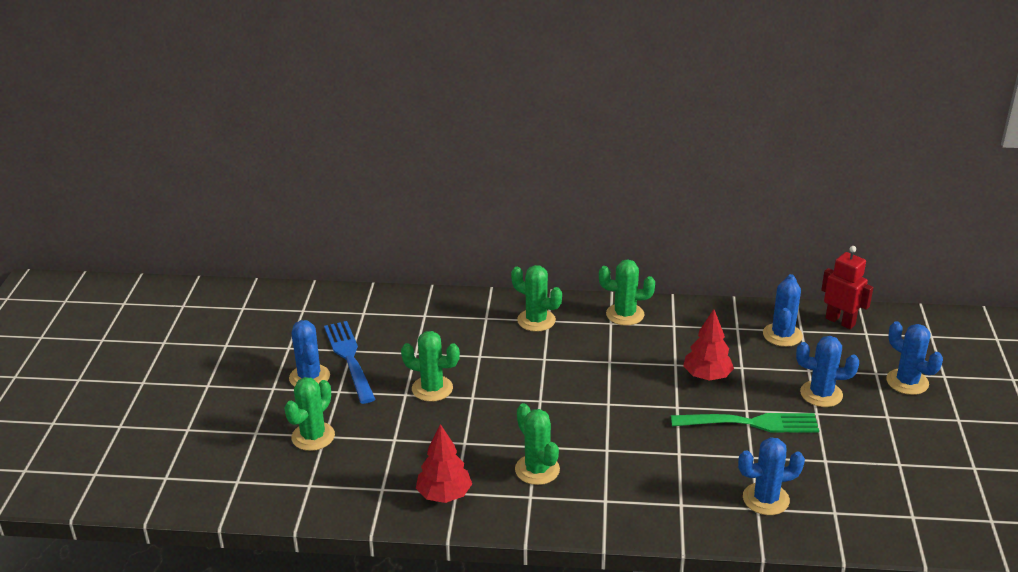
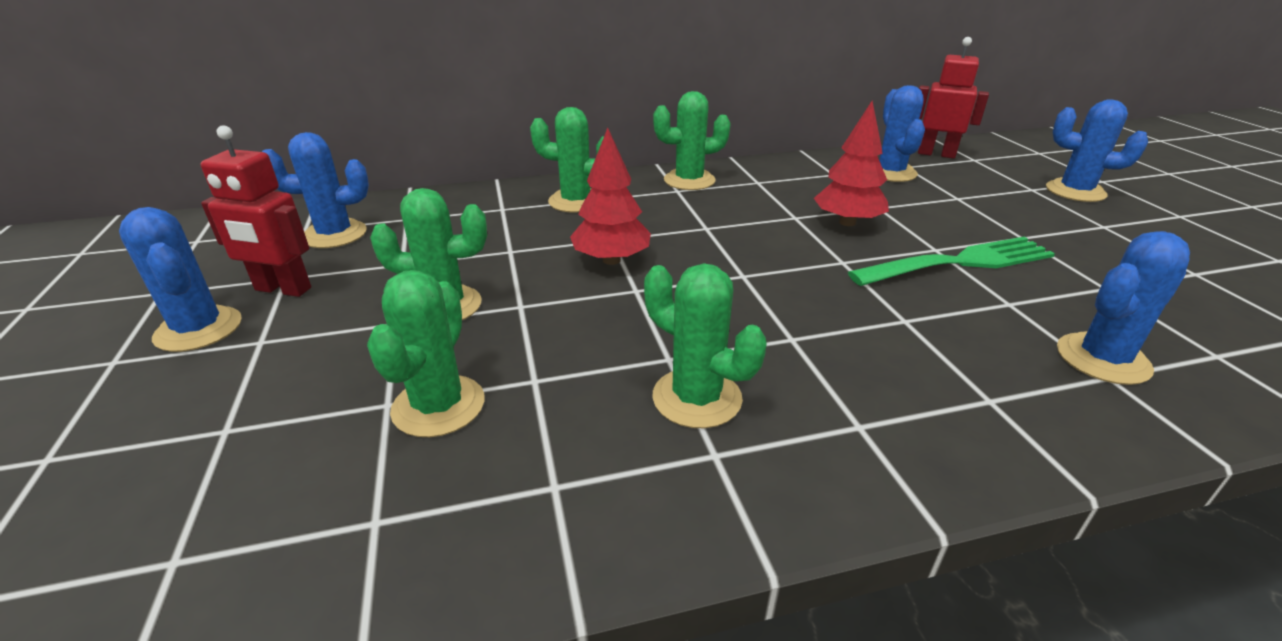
camera: 20 degrees left, 0 degrees up
green cactus [284,377,335,451] -> green cactus moved to [367,270,484,437]
blue fork [324,321,375,404] -> red robot [200,125,311,297]
red tree [416,424,472,503] -> red tree moved to [570,128,651,265]
blue cactus [796,336,859,407] -> blue cactus moved to [262,132,369,248]

